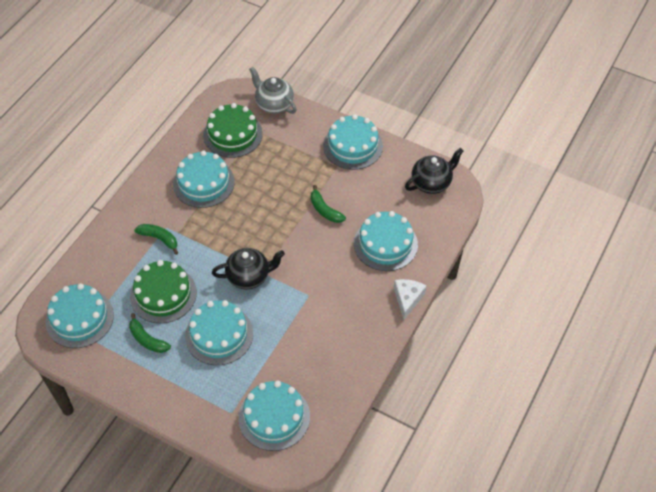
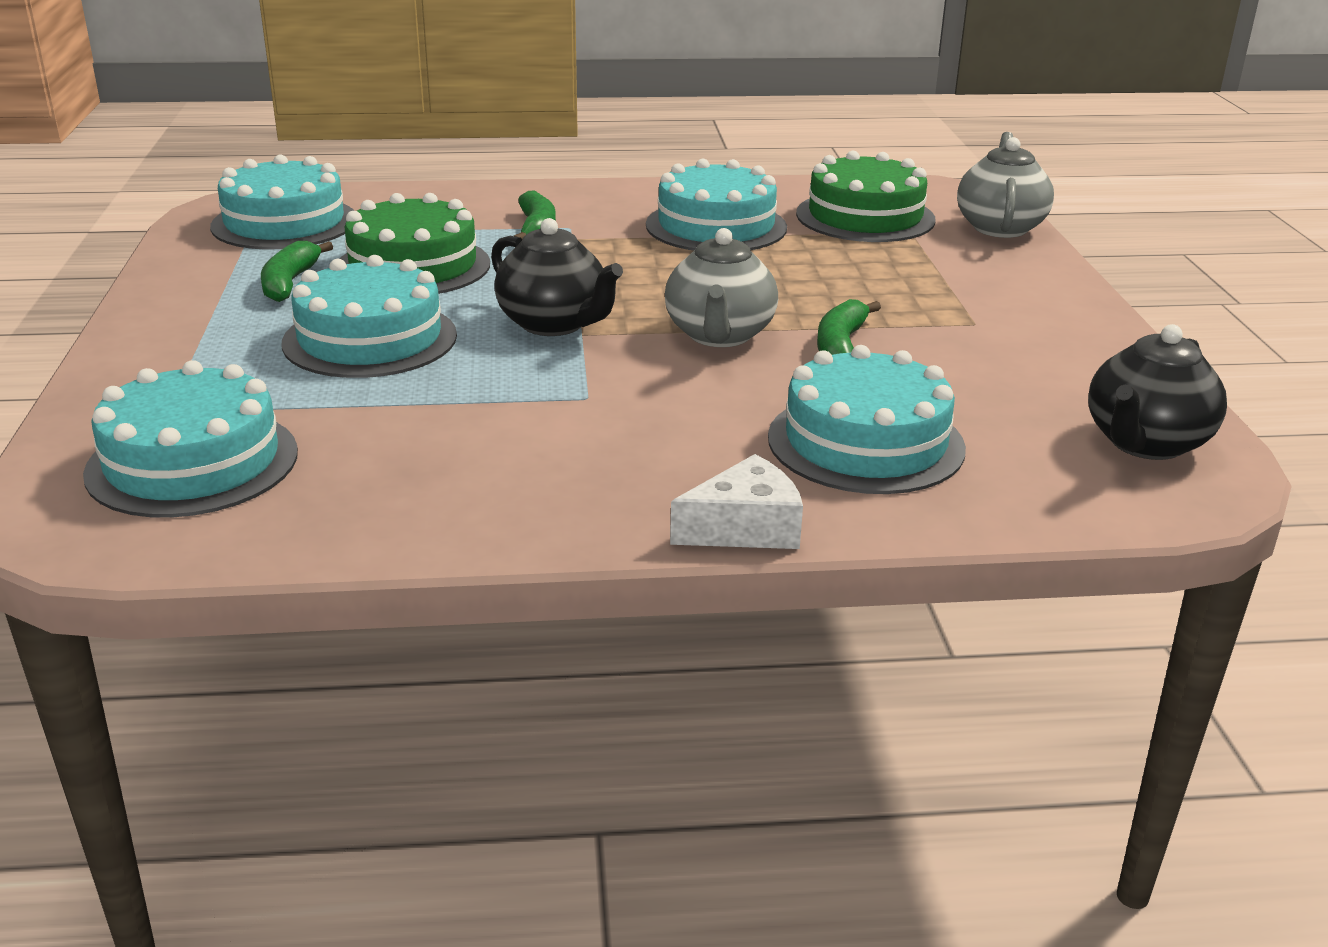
camera: 55 degrees right, 25 degrees down
turquoise cake [323,114,383,170] -> none
black teapot [405,148,464,194] -> black teapot turned 105 degrees clockwise [1088,324,1227,460]
none -> grey teapot [665,228,778,347]

